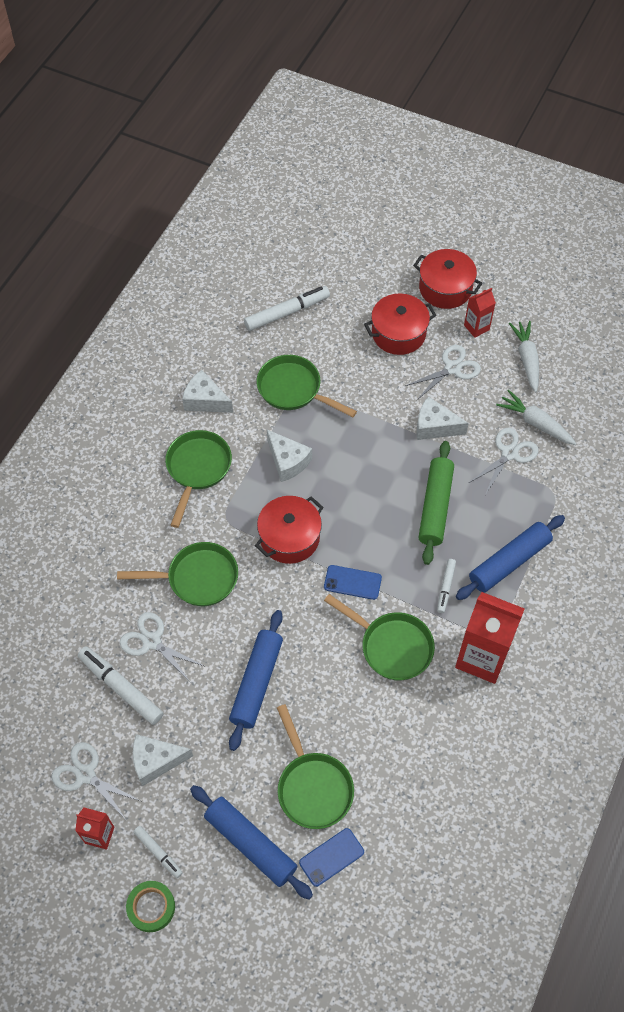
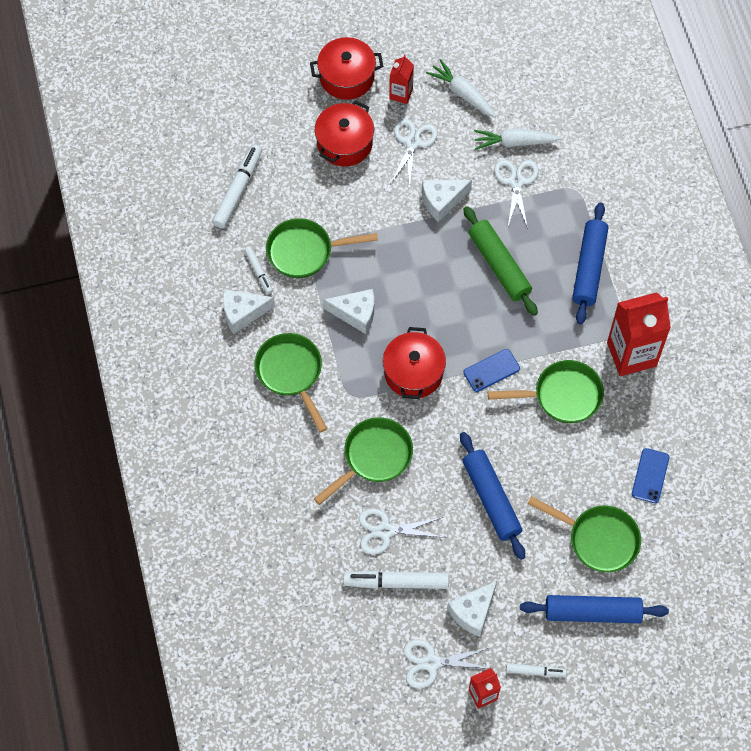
camera: 40 degrees left, 5 degrees up
green tape [126,881,175,932] -> none
blue phone [299,828,364,887] -> blue phone moved to [632,448,669,503]
white marker [437,559,456,613] -> white marker moved to [244,246,273,294]

